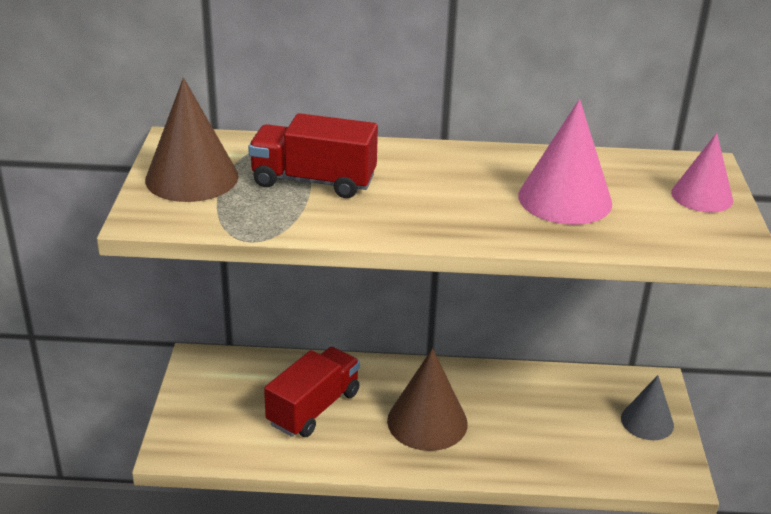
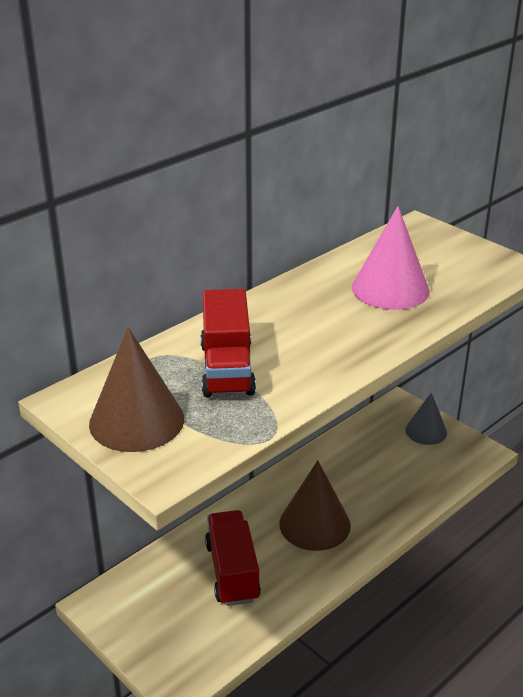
camera: 45 degrees left, 0 degrees up
red truck [248,113,378,198] -> red truck turned 60 degrees counterclockwise [200,289,256,397]
pink cone [671,133,733,213] -> none

